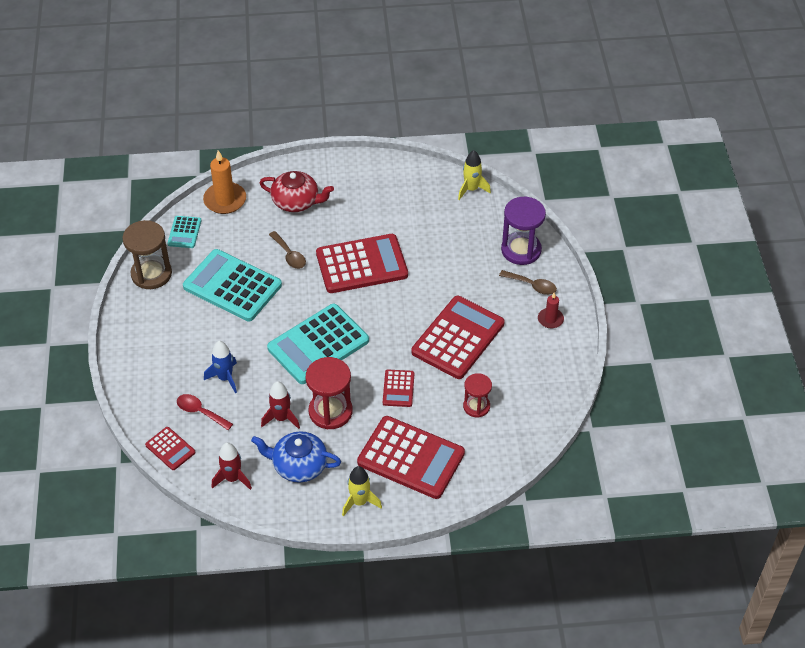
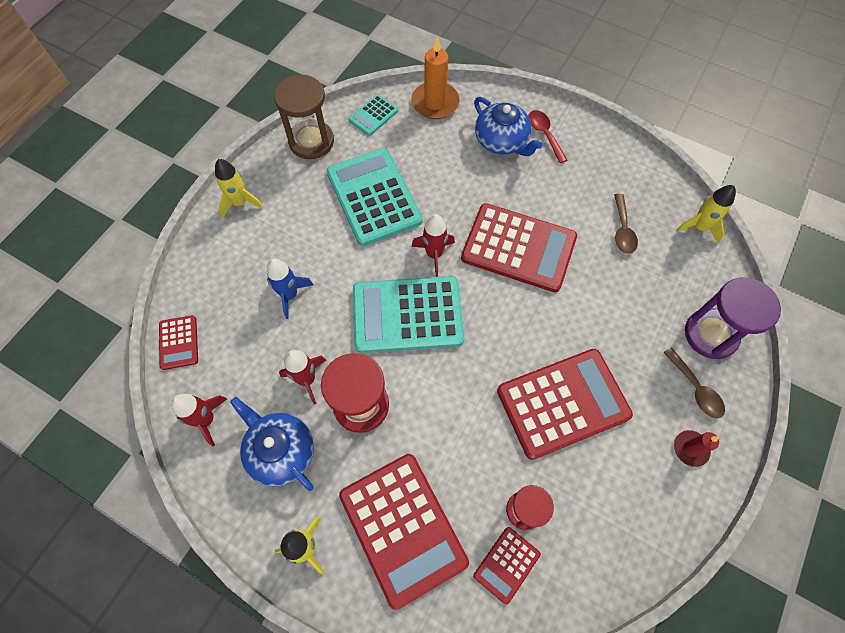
camera: 35 degrees right, 15 degrees up
red spoon [177,394,233,430] -> red spoon moved to [528,110,567,163]
red teapot [260,171,334,212] -> blue teapot [474,97,542,156]
brown spoon [269,231,306,269] -> brown spoon moved to [614,194,638,254]
red calculator [383,370,414,407] -> red calculator moved to [473,527,541,605]
none -> yellow rocket [215,159,264,218]
none -> red rocket [411,214,455,277]

